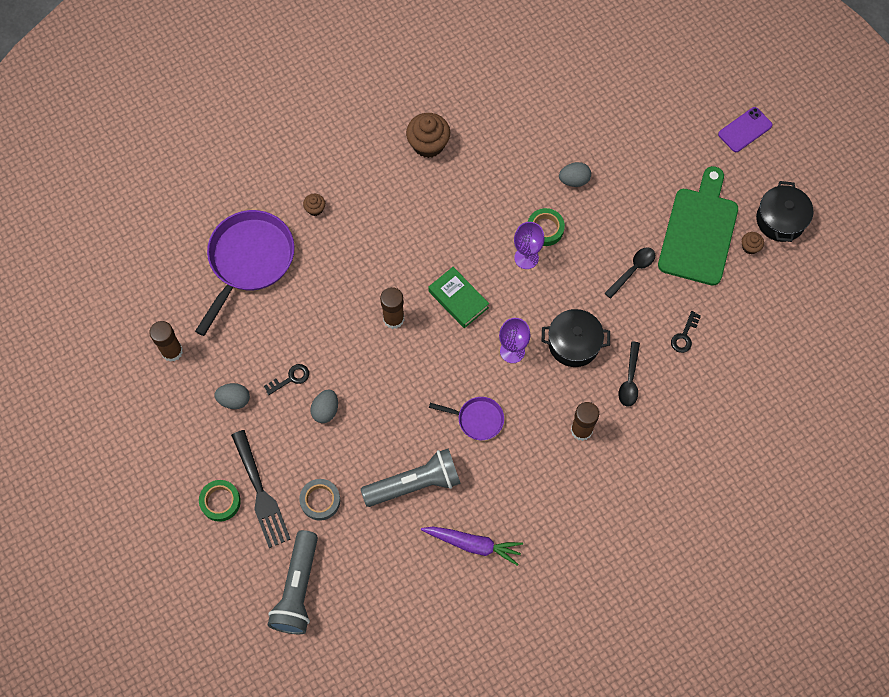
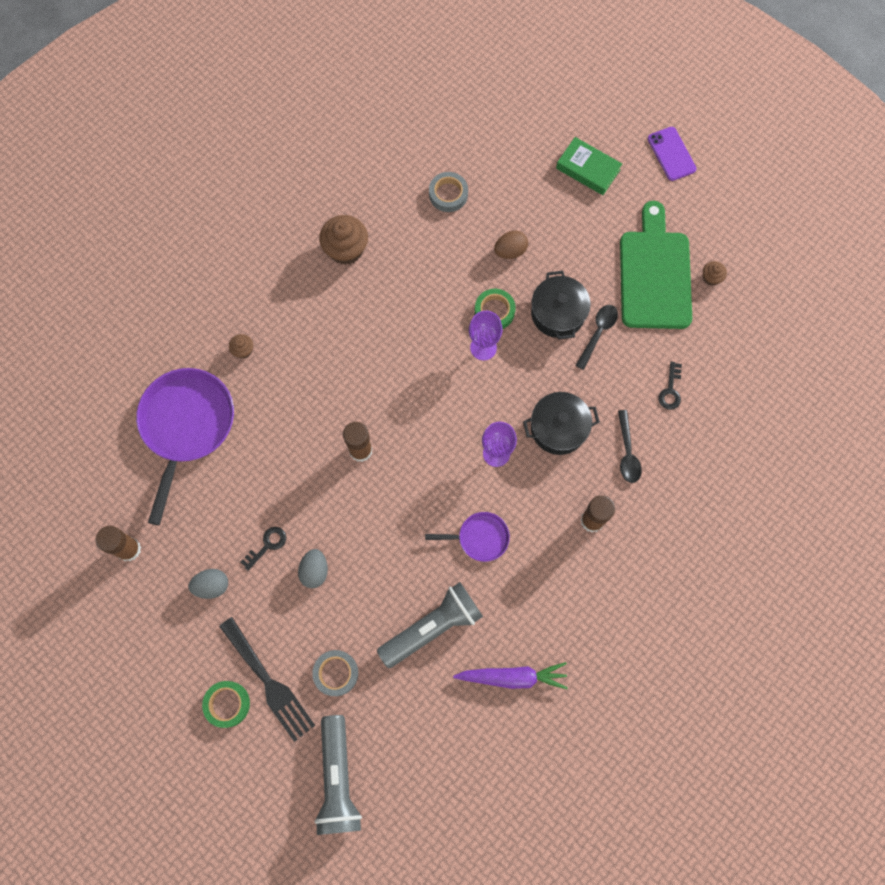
camera: 15 degrees left, 5 degrees up
green book [428,267,489,328] -> green book moved to [556,137,622,195]
grey egg [559,162,591,187] -> brown egg [494,231,528,259]
purple phone [718,107,773,152] -> purple phone turned 60 degrees counterclockwise [648,127,696,181]
black pot [756,181,813,242] -> black pot moved to [531,271,591,340]
none -> grey tape [429,172,468,212]

